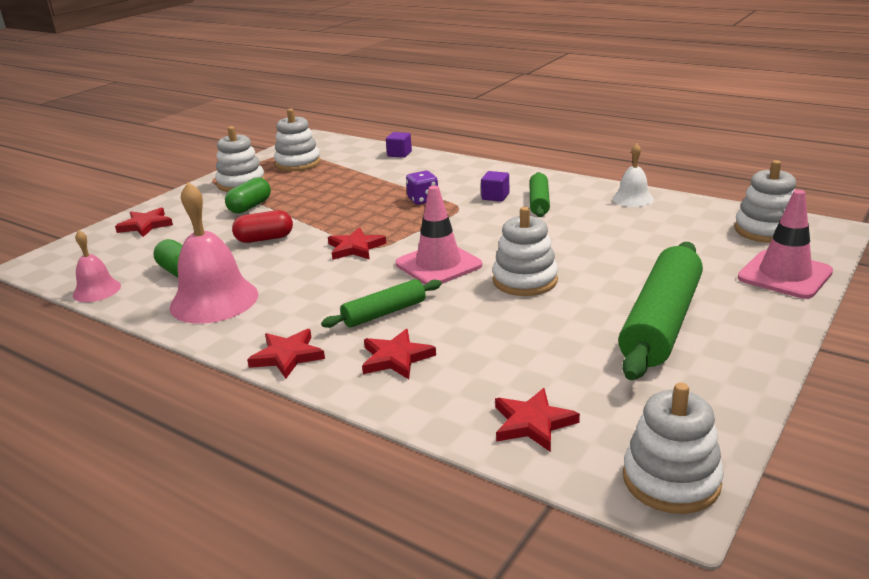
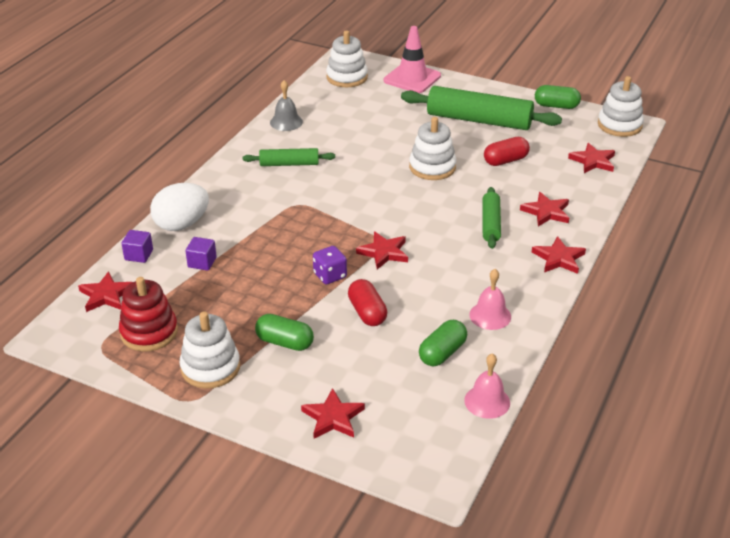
camera: 100 degrees left, 10 degrees up
pink bell [170,182,258,324] -> pink bell [469,269,511,330], size x0.55
white stacking toy [274,108,321,171] -> red stacking toy [119,277,178,351]
green rolling pin [321,279,442,328] -> green rolling pin turned 45 degrees clockwise [482,187,501,249]
pink traffic cone [396,185,482,285] -> none
purple dice [406,171,438,205] -> purple dice moved to [313,246,347,284]
purple cube [481,171,509,202] -> purple cube moved to [186,237,217,270]
white bell [613,143,654,207] -> grey bell [270,80,303,131]
none -> red star [78,271,133,312]
none -> white egg [150,183,209,231]
none -> red capsule [484,137,530,166]
none -> green capsule [535,85,581,109]

